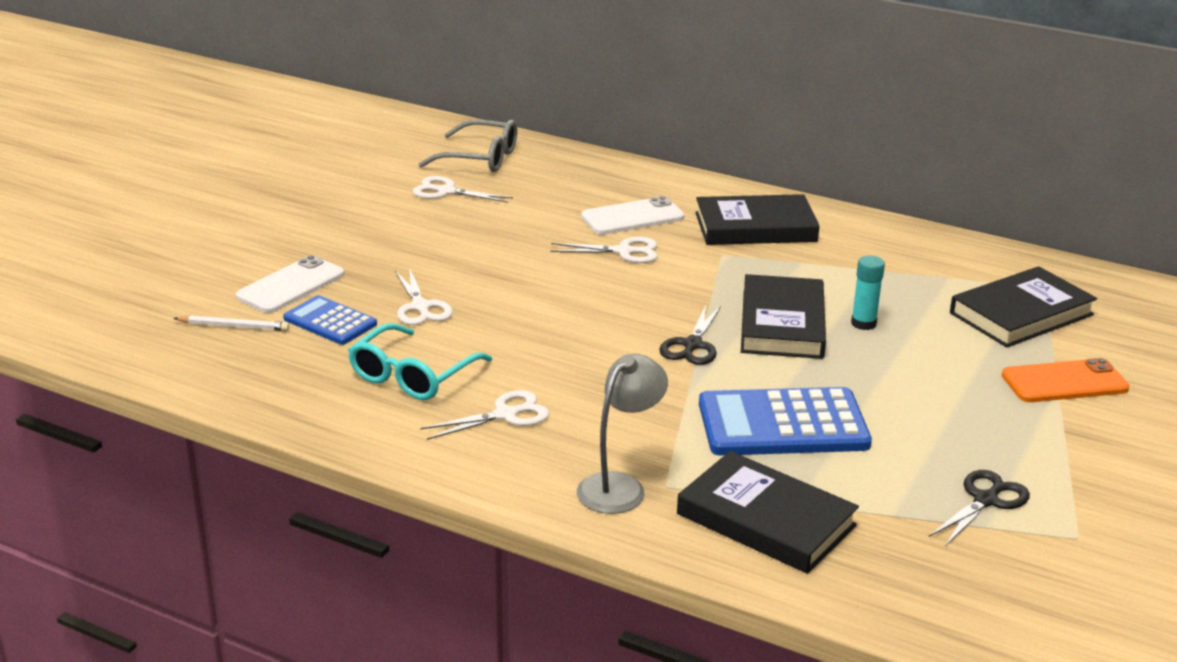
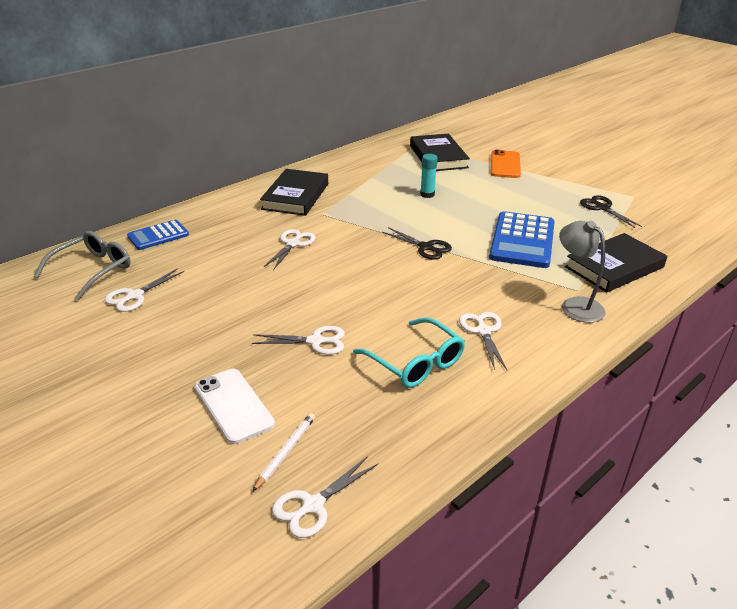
camera: 70 degrees left, 5 degrees up
blue calculator [283,295,377,345] -> blue calculator moved to [127,220,189,250]
white phone [581,196,685,235] -> none
black book [741,274,826,359] -> none
none -> white scissors [272,456,378,538]

